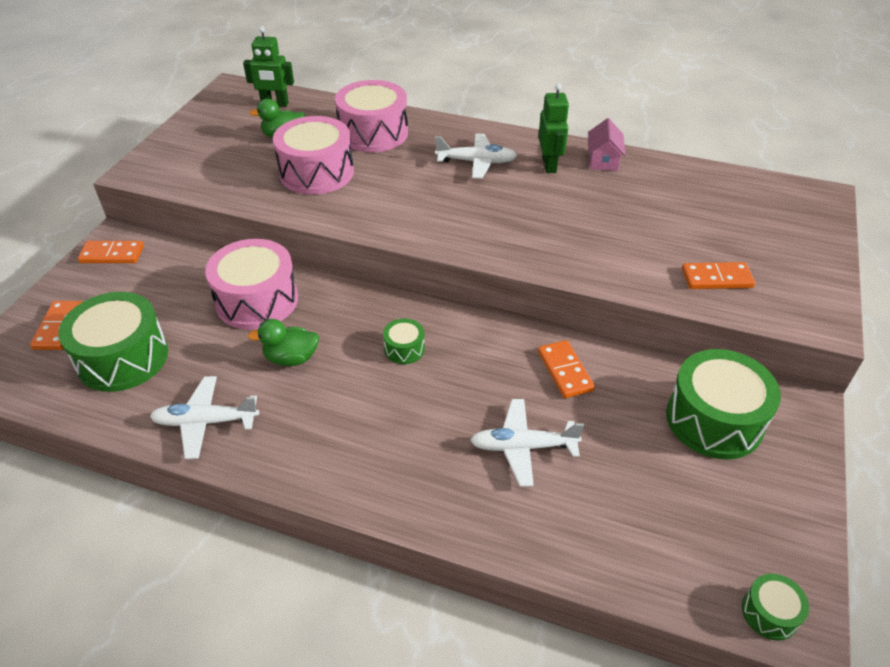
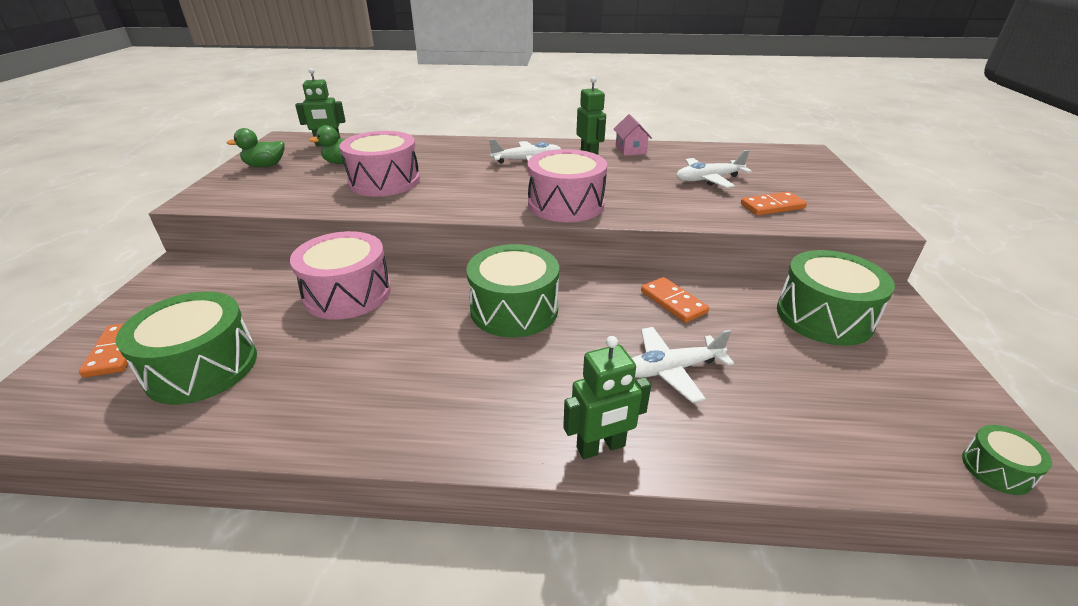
camera: 15 degrees left, 10 degrees down
orange domino [78,241,144,263] -> none
white plane [150,376,259,459] -> white plane moved to [676,150,752,188]
green duck [248,319,319,366] -> green duck moved to [226,128,285,167]
pink drum [335,80,408,152] -> pink drum moved to [528,149,607,222]
green drum [383,318,425,364] -> green drum [466,244,559,337], size x2.13
none -> green robot [563,336,651,459]

